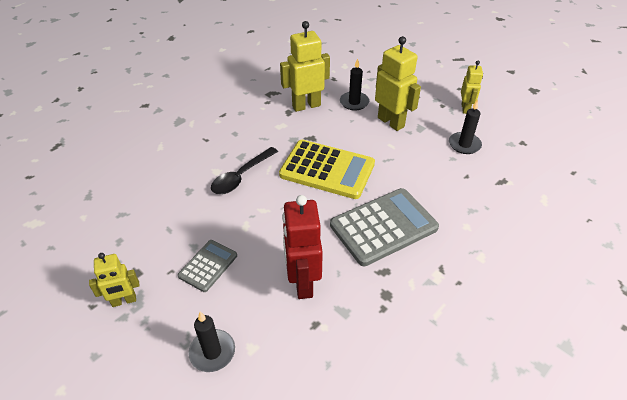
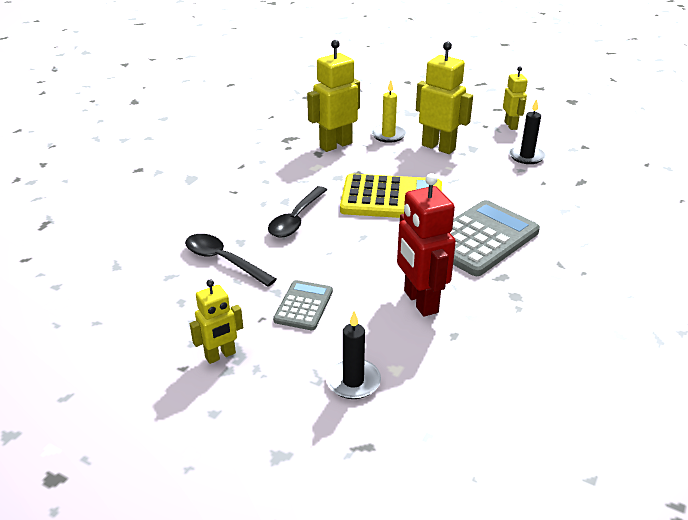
camera: 15 degrees left, 10 degrees down
black candle [340,58,369,110] -> yellow candle [371,80,406,143]
none -> black spoon [185,234,277,287]

